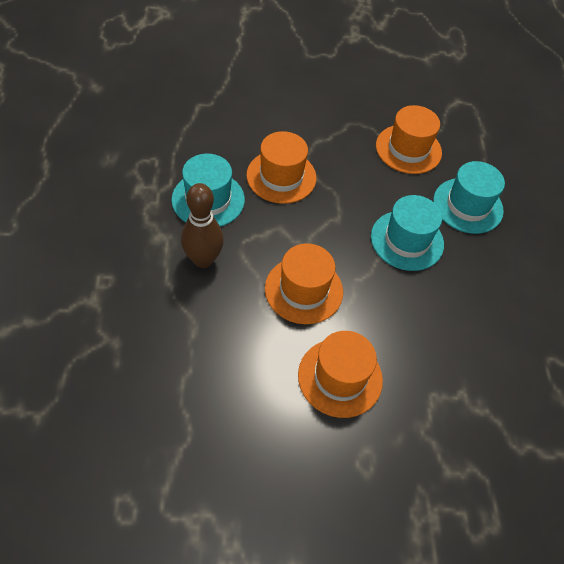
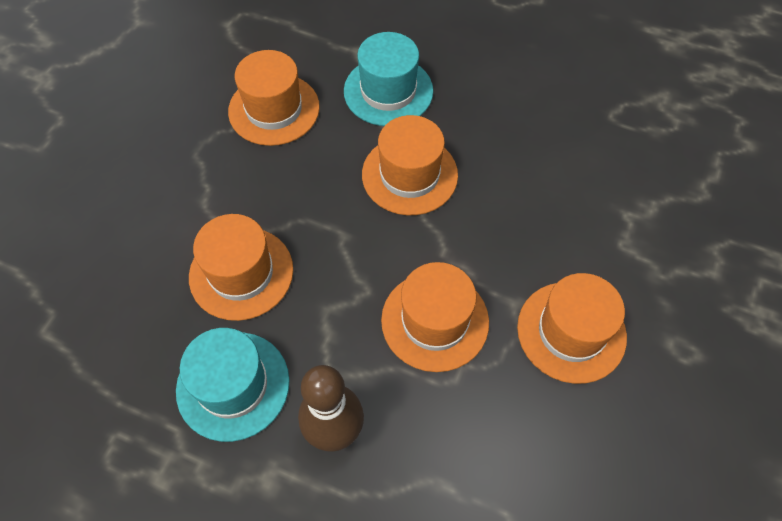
camera: 60 degrees left, 5 degrees up
turquoise hat [371,195,444,271] -> orange hat [362,115,458,215]

